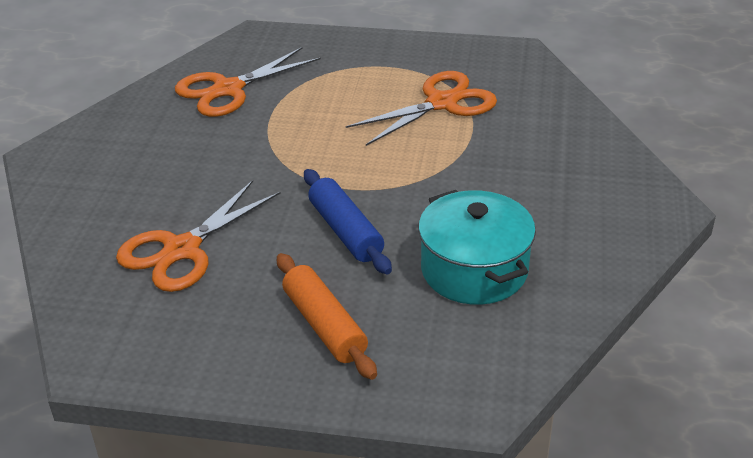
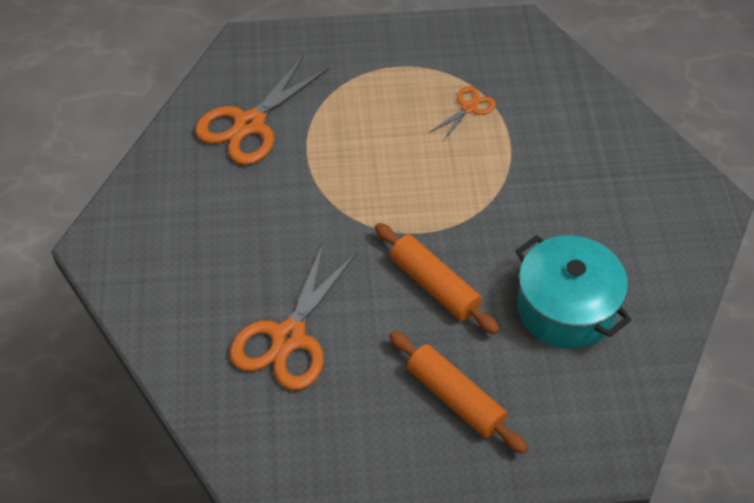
camera: 15 degrees left, 15 degrees up
blue rolling pin [304,169,392,274] -> orange rolling pin [375,223,500,334]
orange scissors [346,71,497,146] -> orange scissors [430,86,496,141], size x0.50

